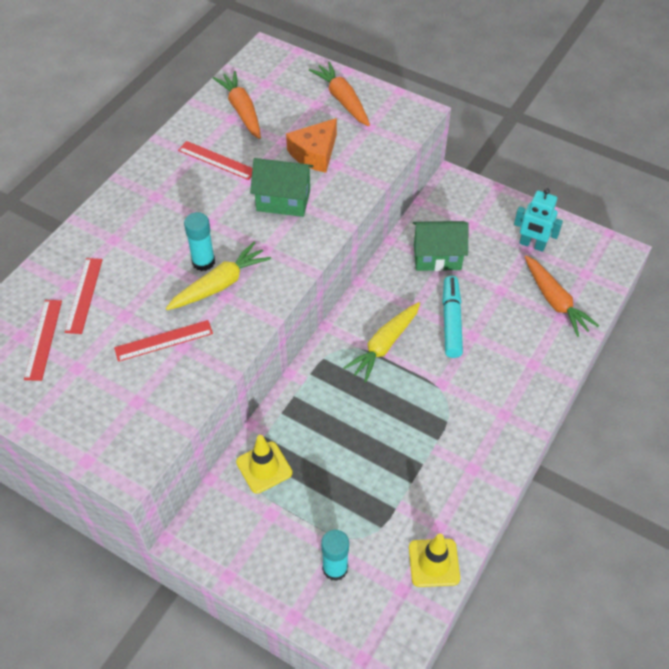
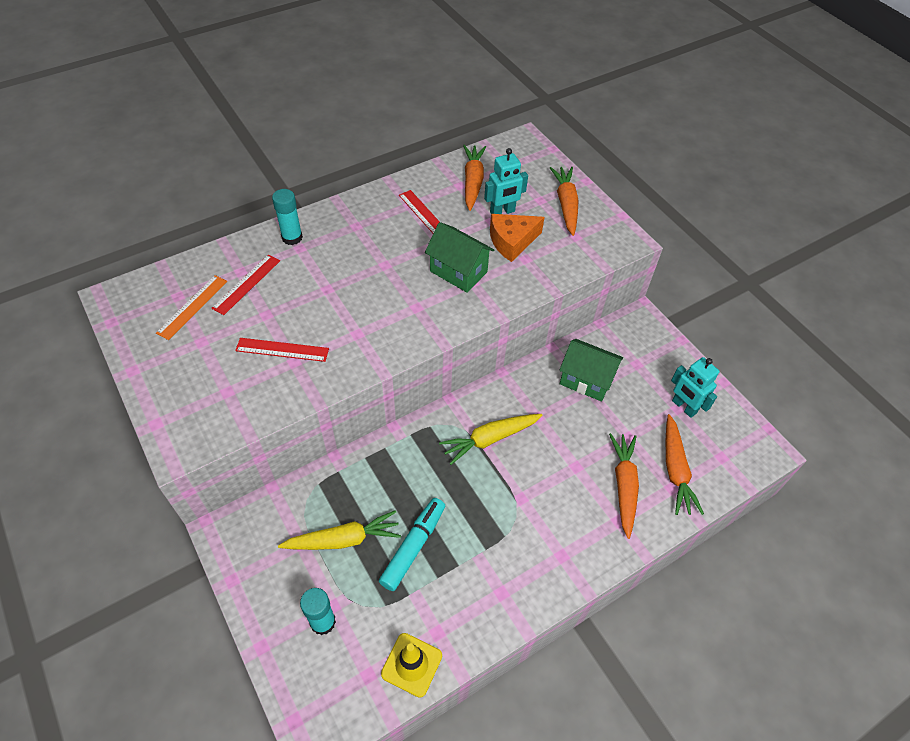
camera: 25 degrees right, 0 degrees up
red ruler [24,300,62,381] -> orange ruler [156,275,227,340]
yellow carrot [166,242,271,310] -> yellow carrot moved to [278,510,401,550]
turquoise glue stick [184,212,215,271] -> turquoise glue stick moved to [272,189,303,245]
yellow traffic cone [236,435,292,494] -> none
turquoise marker [442,276,463,358] -> turquoise marker moved to [379,498,445,591]
none -> turquoise robot [484,148,528,214]
none -> orange carrot [609,433,639,539]

